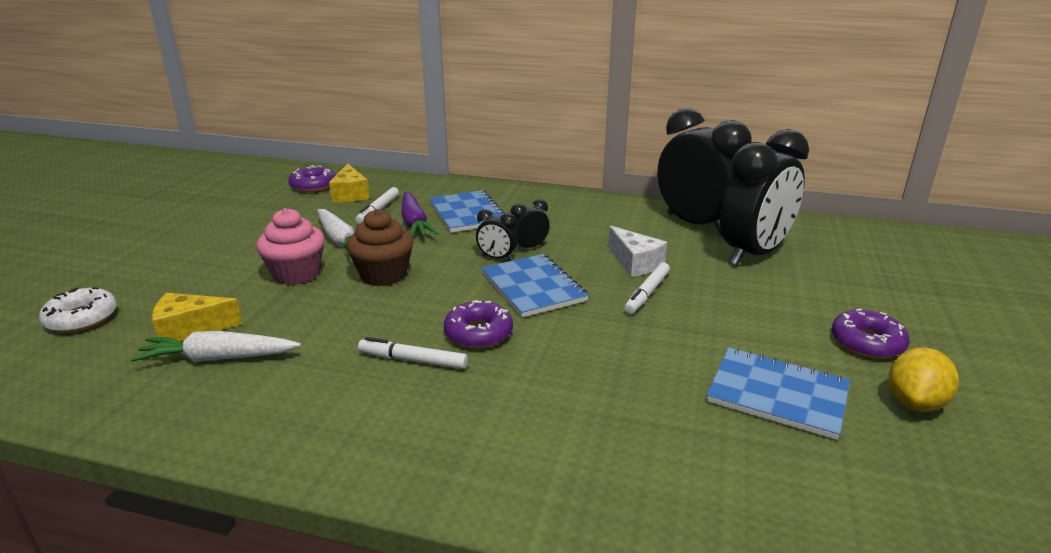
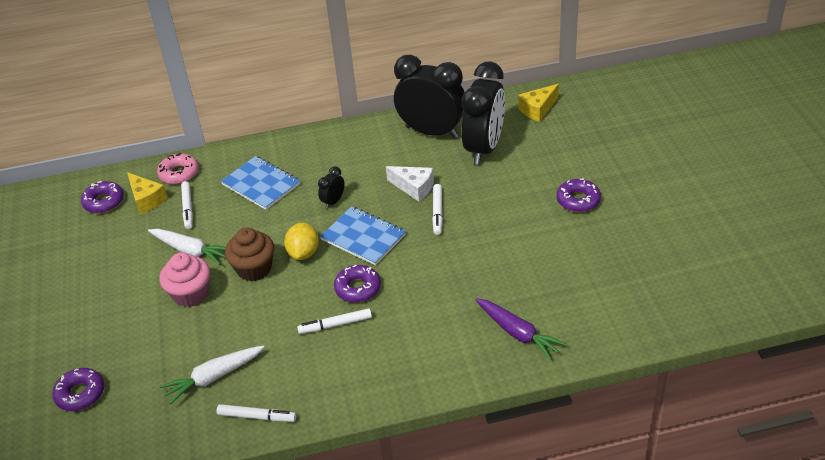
camera: 25 degrees left, 15 degrees up
white donut [39,287,117,333] -> purple donut [52,368,104,411]
yellow cheese [152,293,242,341] -> yellow cheese moved to [518,84,559,122]
purple carrot [402,192,439,237] -> purple carrot moved to [475,298,566,360]
black clock [476,209,519,261] -> none
blue notebook [706,348,850,440] -> none
yellow lemon [889,347,959,412] -> yellow lemon moved to [284,223,319,260]
none -> pink donut [157,153,199,184]
none -> white marker [217,404,296,422]

